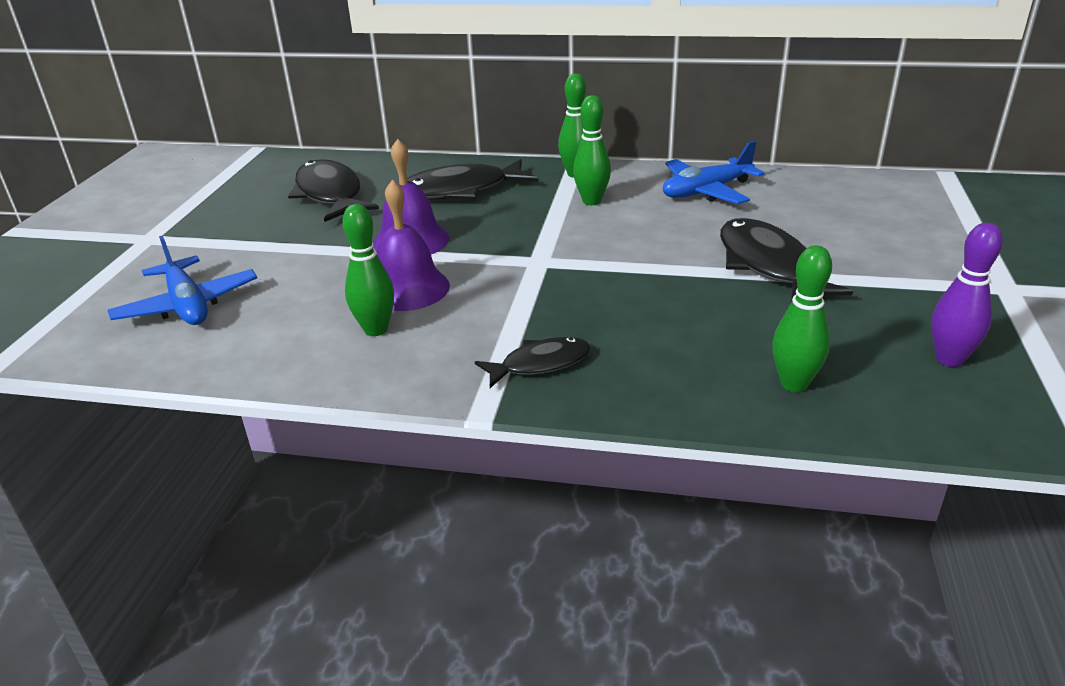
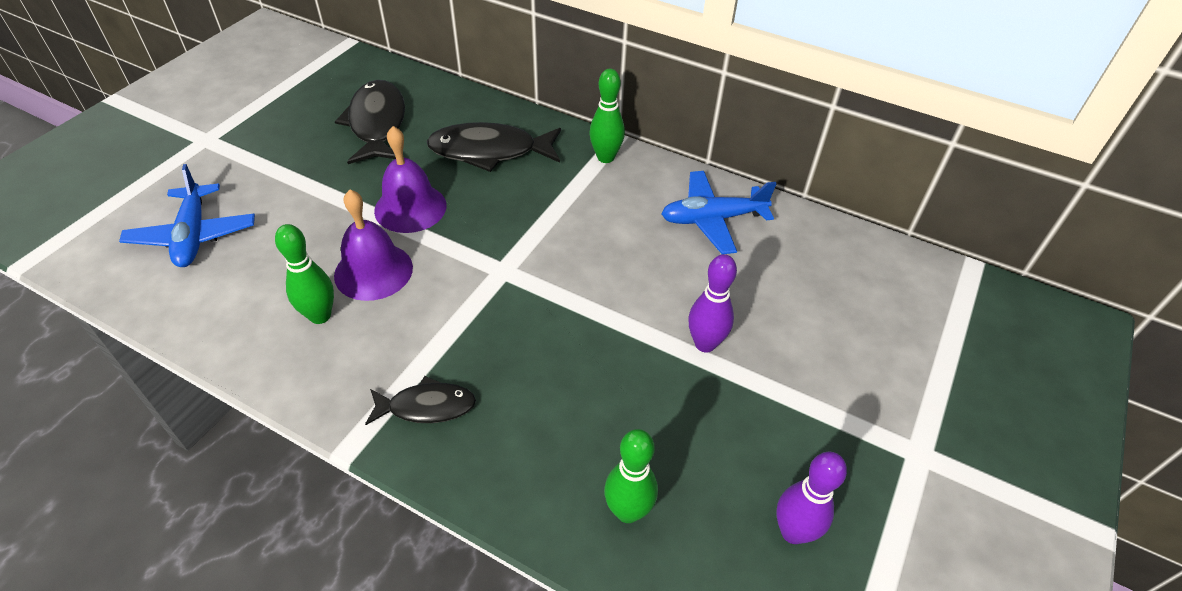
camera: 15 degrees right, 15 degrees up
green bowling pin [573,95,611,205] -> none
black fish [720,218,853,303] -> purple bowling pin [688,254,737,352]

